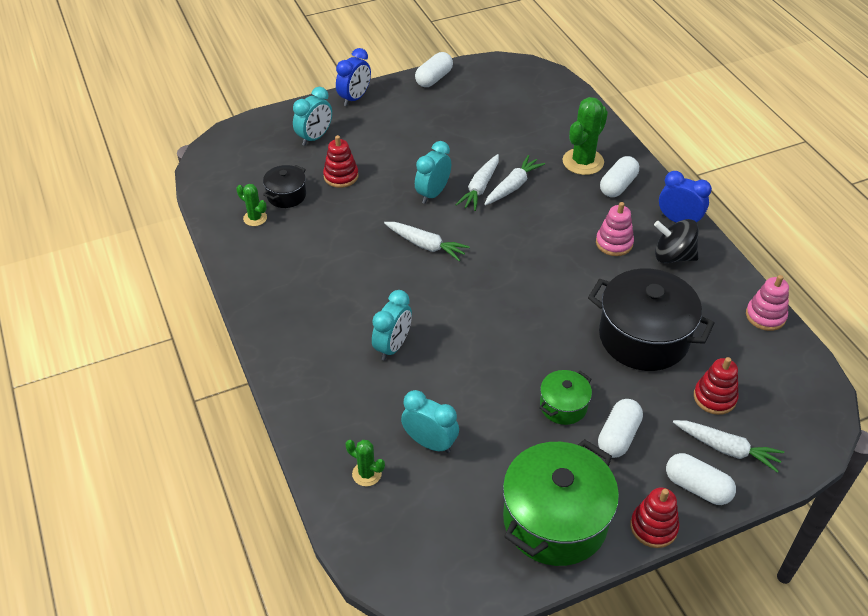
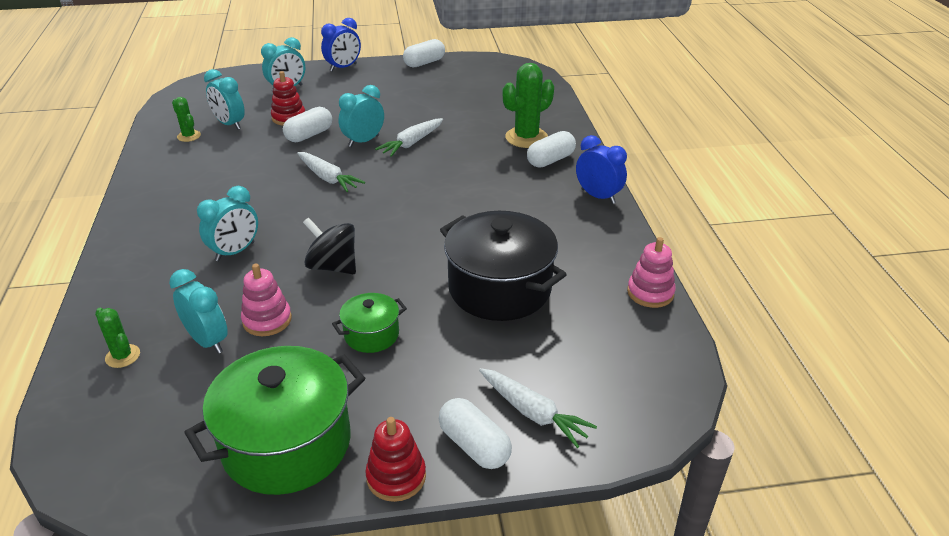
camera: 15 degrees right, 10 degrees down
black pot [263,165,306,208] -> turquoise clock [204,69,245,130]
white carrot [484,155,545,205] -> none
pink stacking toy [596,202,634,256] -> pink stacking toy moved to [241,264,292,336]
white capsule [598,399,643,458] -> white capsule moved to [283,107,332,142]
black spinning top [654,219,699,263] -> black spinning top moved to [303,217,356,274]
red stacking toy [694,357,739,415] -> none

